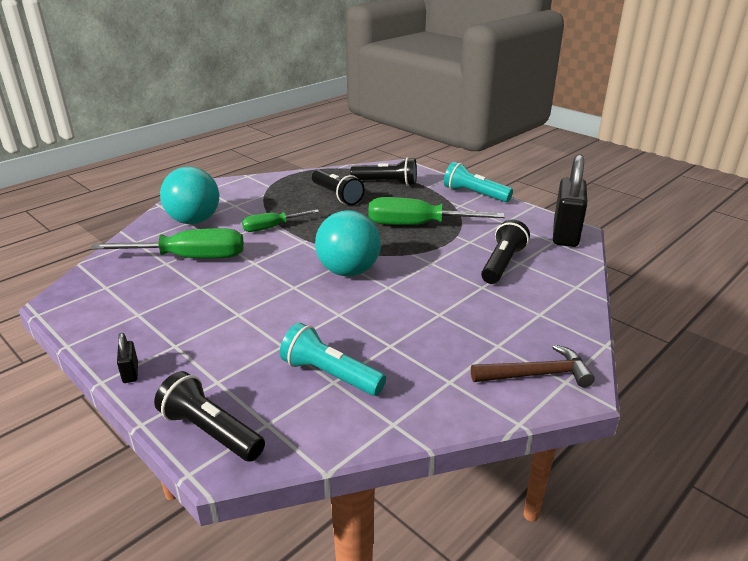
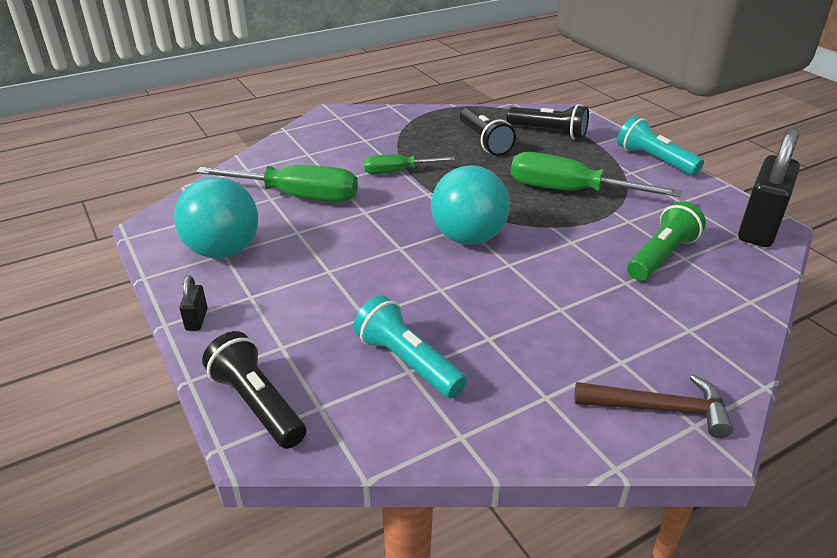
camera: 15 degrees right, 5 degrees up
turquoise ball [160,167,219,224] -> turquoise ball moved to [174,177,258,259]
black flashlight [481,219,530,284] -> green flashlight [627,201,706,281]

